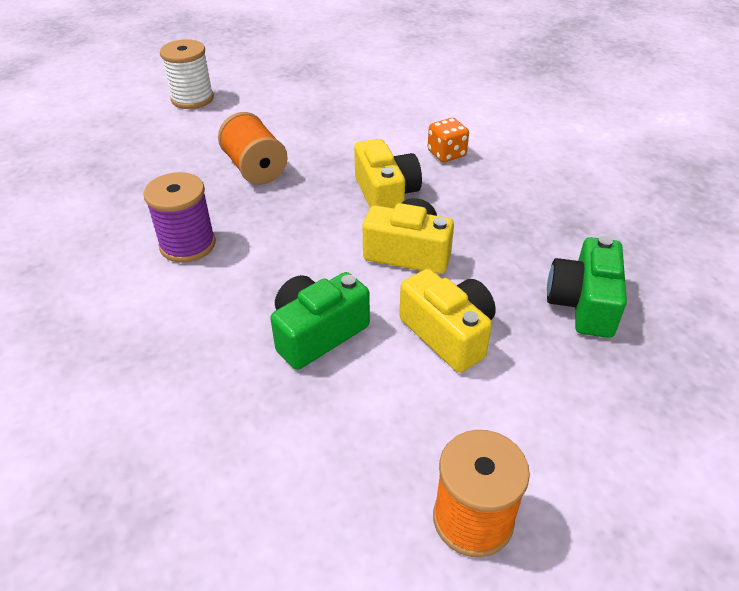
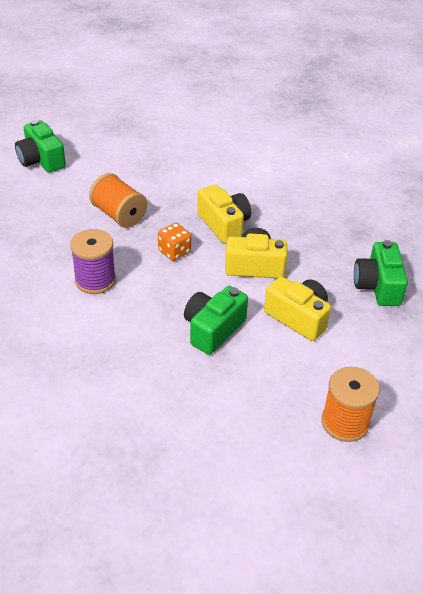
camera: 15 degrees left, 0 degrees up
white spool [160,39,214,109] -> green camera [15,120,66,173]
orange dice [428,118,469,162] -> orange dice moved to [158,223,191,261]

